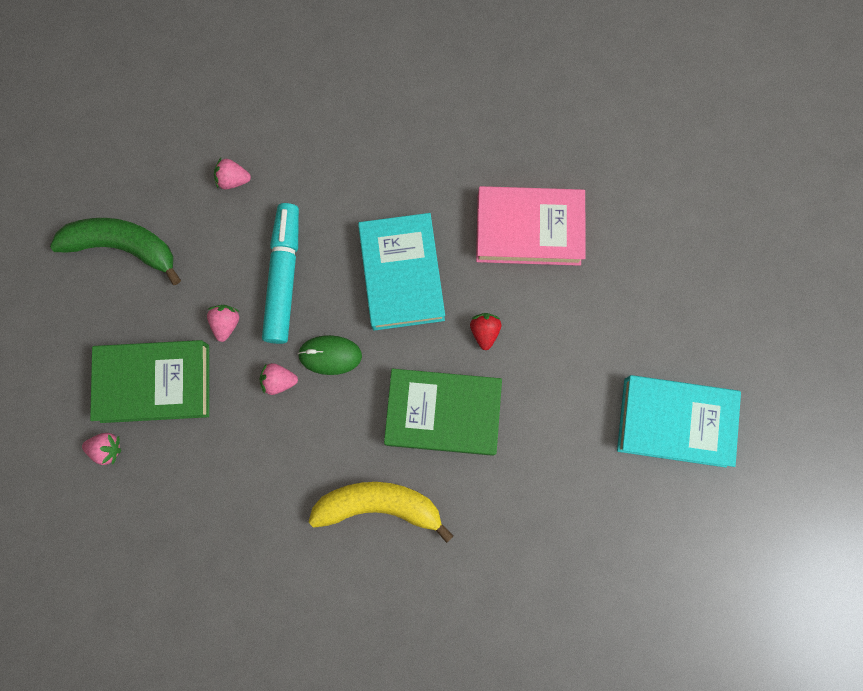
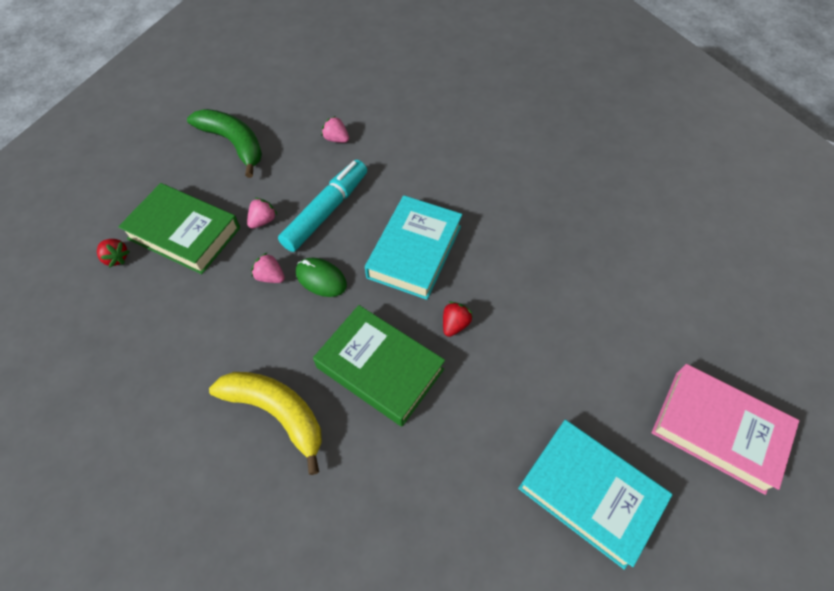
camera: 30 degrees right, 20 degrees down
pink strawberry [82,433,121,465] -> red strawberry [97,239,130,268]
pink book [476,186,585,266] -> pink book moved to [651,364,799,495]

